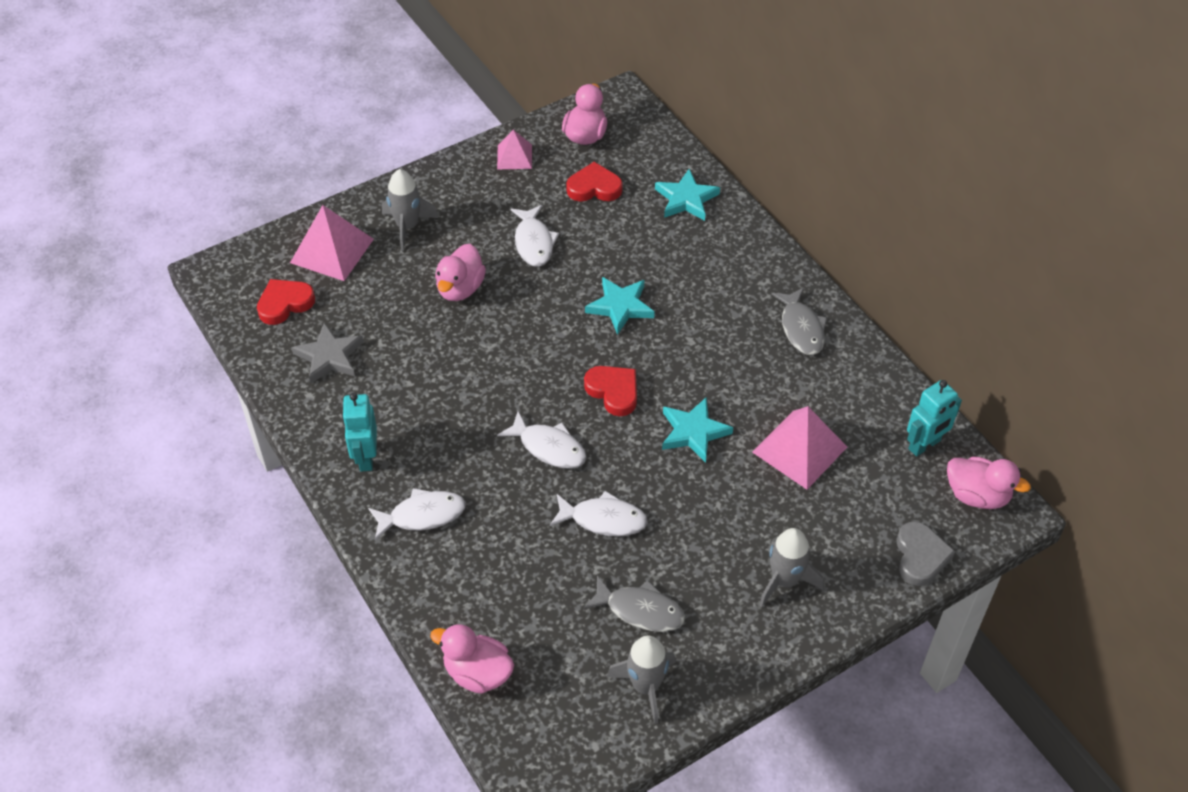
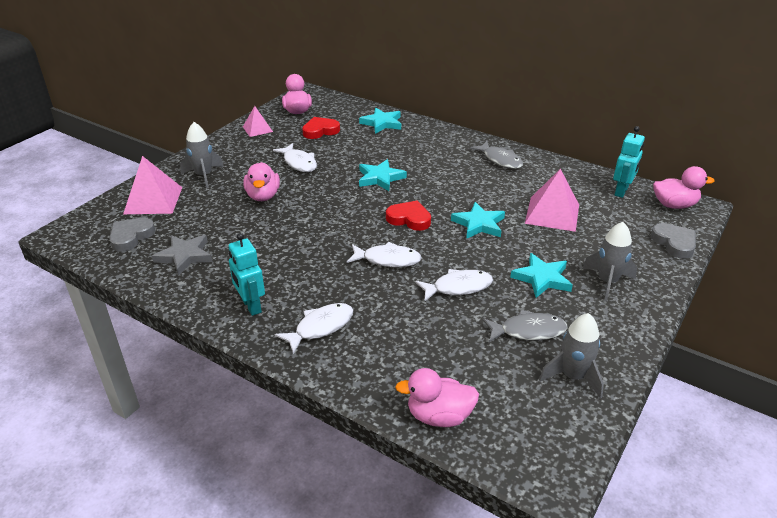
camera: 25 degrees left, 15 degrees down
red heart [257,279,315,325] -> grey heart [109,218,155,252]
none -> turquoise star [510,253,573,298]

